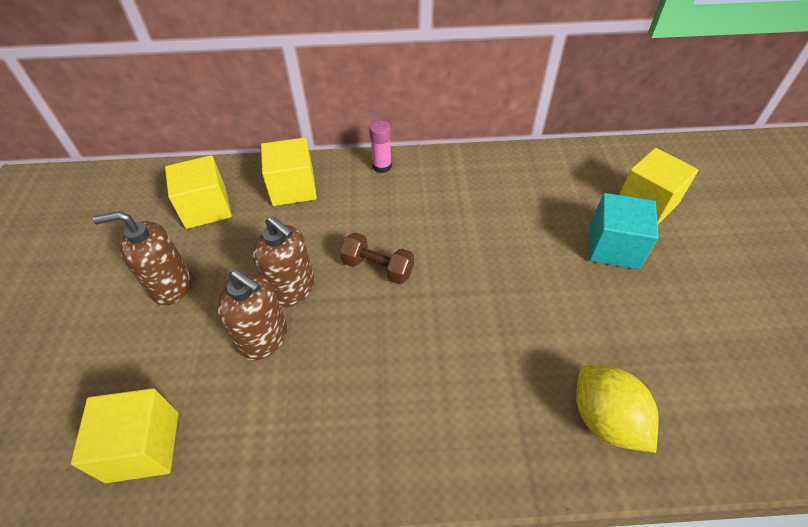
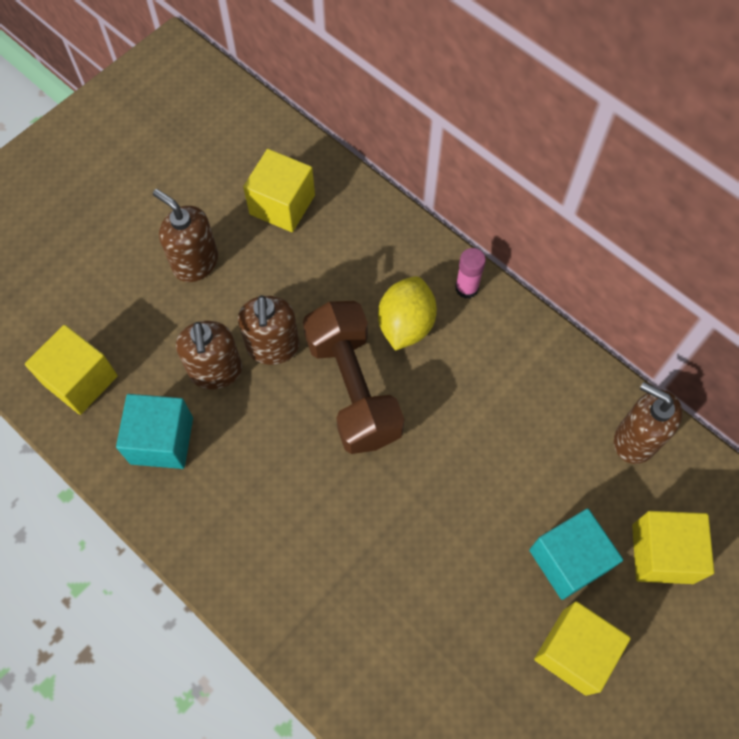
camera: 45 degrees right, 15 degrees up
yellow cube [261,138,317,206] -> yellow cube moved to [534,601,631,696]
brown dumbbell [340,232,414,284] -> brown dumbbell [303,301,404,454], size x1.88
yellow lemon [576,365,659,453] -> yellow lemon moved to [378,276,437,351]
none -> turquoise cube [116,394,193,469]
none -> brown soap dispenser [614,382,682,464]

